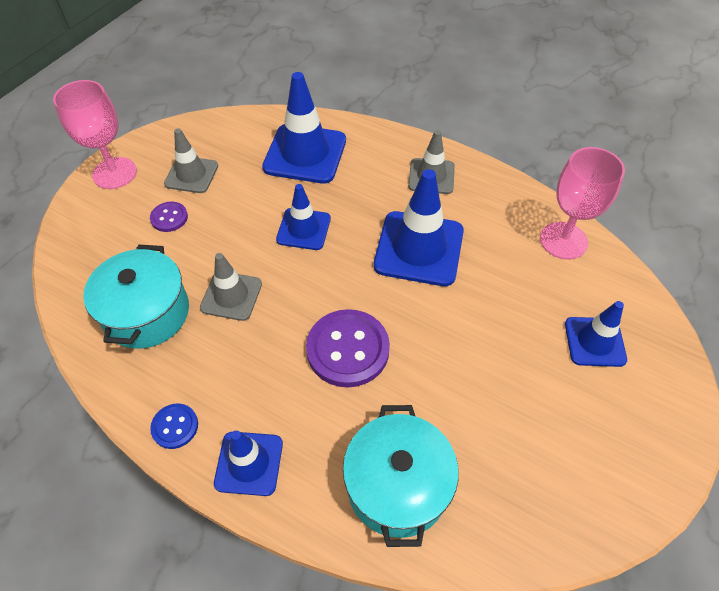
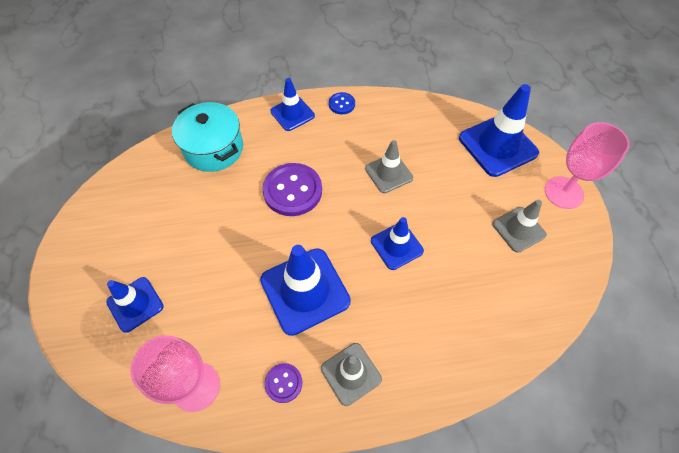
camera: 140 degrees right, 5 degrees up
turquoise pot [83,244,189,349] -> none
purple button [150,202,188,232] -> purple button moved to [264,363,302,403]
blue traffic cone [262,72,346,184] -> blue traffic cone moved to [459,84,539,177]

